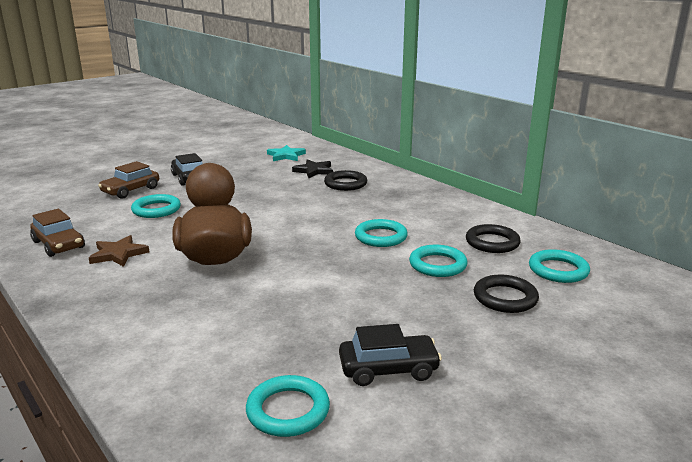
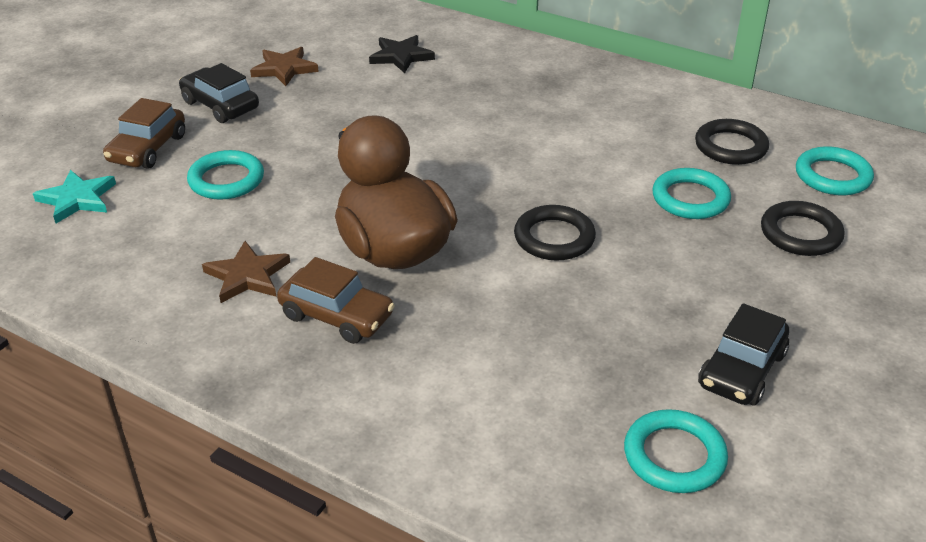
camera: 20 degrees left, 15 degrees up
brown car [30,209,85,257] -> brown car moved to [277,257,395,344]
turquoise star [267,145,306,161] -> turquoise star moved to [33,170,116,223]
black ring [324,170,367,191] -> black ring moved to [514,205,596,260]
black car [339,324,442,386] -> black car turned 150 degrees clockwise [698,303,789,405]
turquoise ring [355,219,408,247] -> none
none -> brown star [250,47,319,86]

